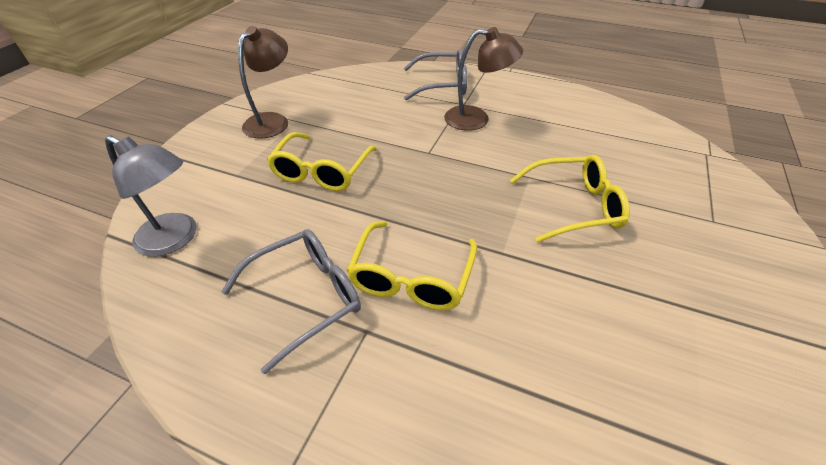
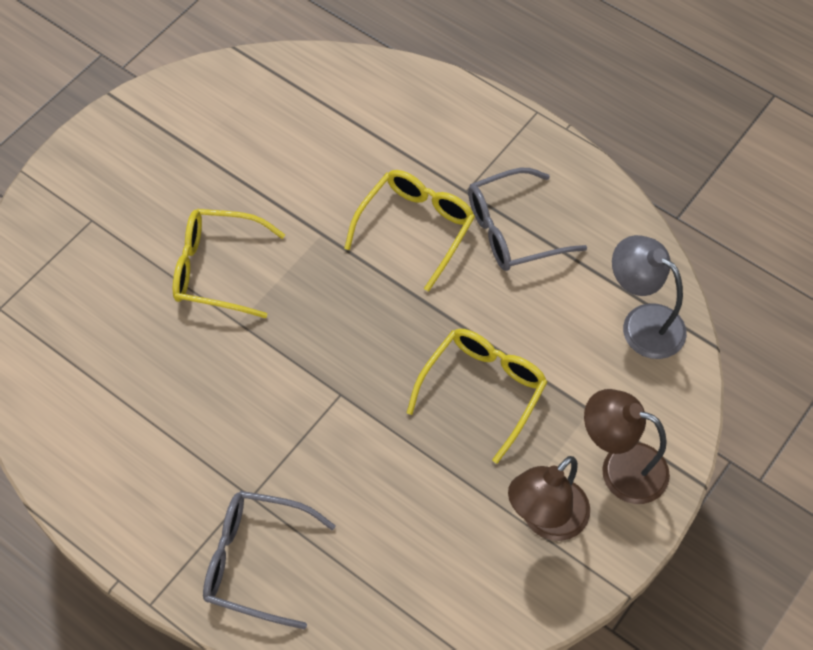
camera: 165 degrees left, 15 degrees up
brown lamp [444,27,523,131] -> brown lamp moved to [584,389,670,504]

